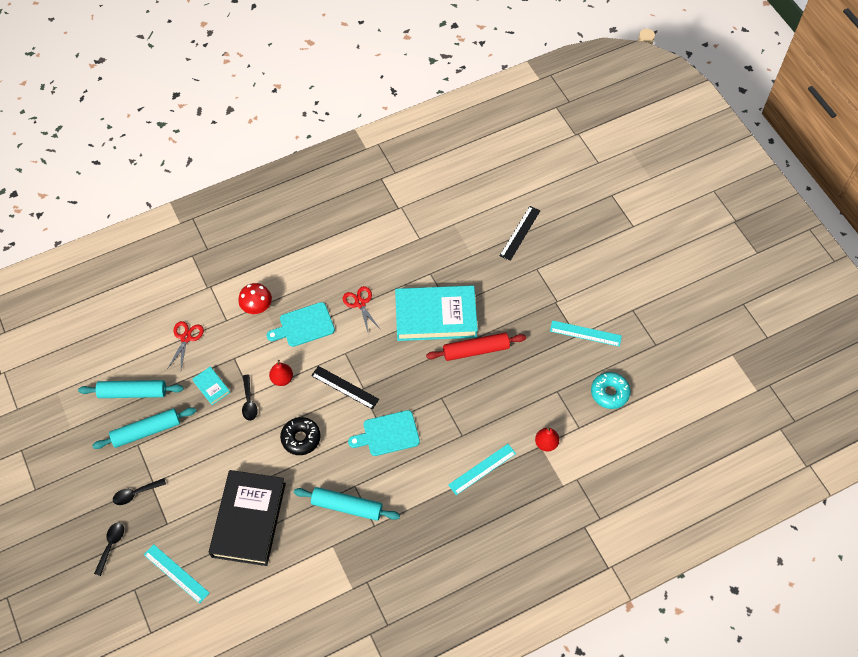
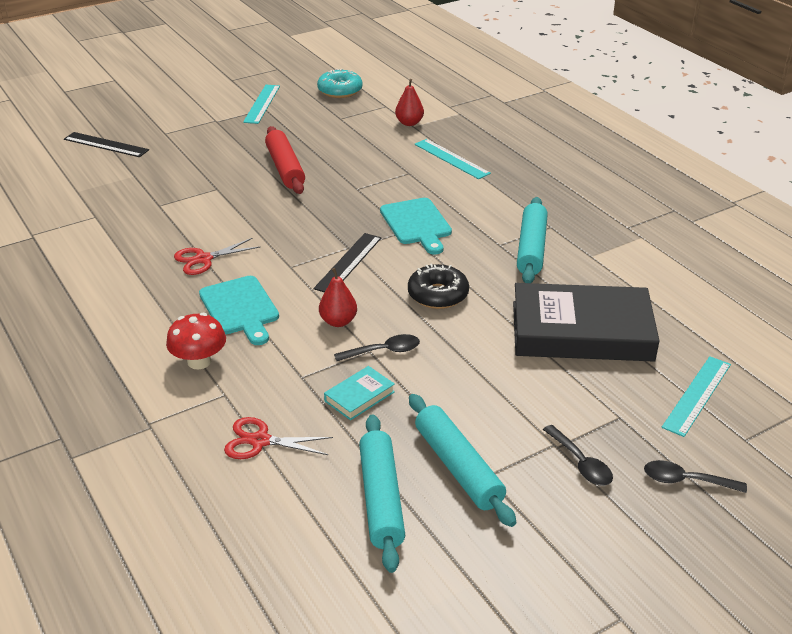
camera: 95 degrees left, 25 degrees down
turquoise book [395,285,478,341] -> none

